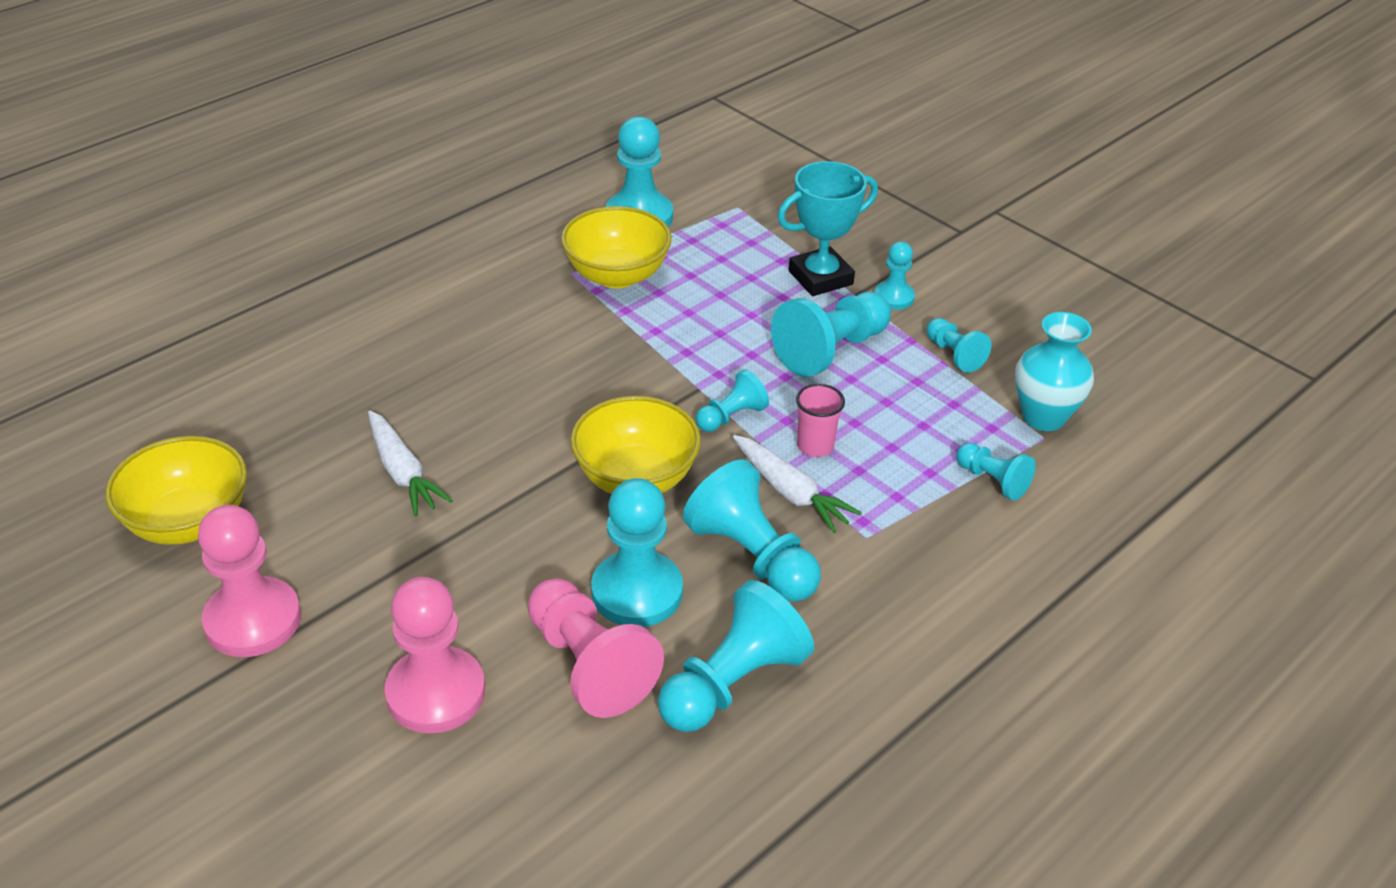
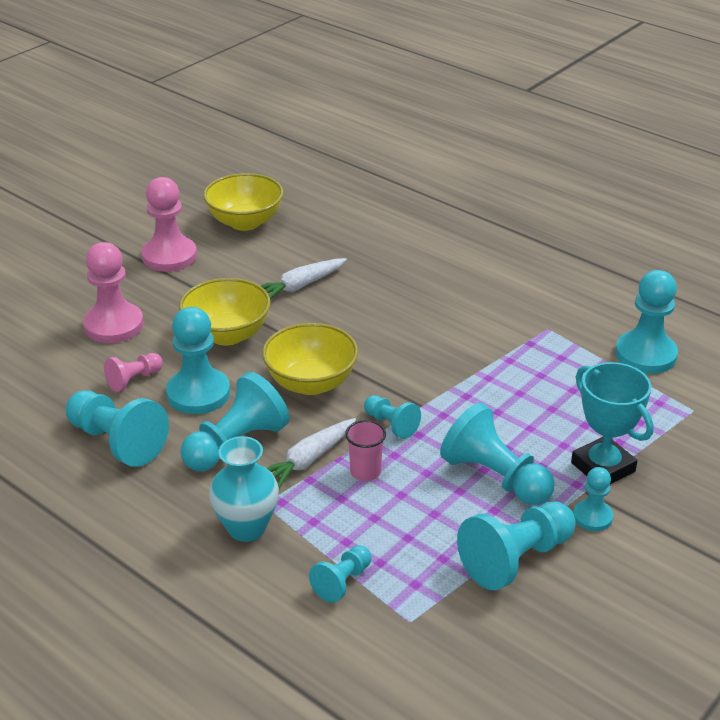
camera: 85 degrees right, 5 degrees down
pink pawn [528,578,664,718] -> pink pawn [104,353,163,392], size x0.55
yellow bowl [561,206,672,288] -> yellow bowl moved to [179,278,271,346]
turquoise pawn [927,318,991,373] -> turquoise pawn [457,501,576,590], size x1.81
turquoise vase [1015,312,1094,431] -> turquoise vase moved to [209,436,279,542]

